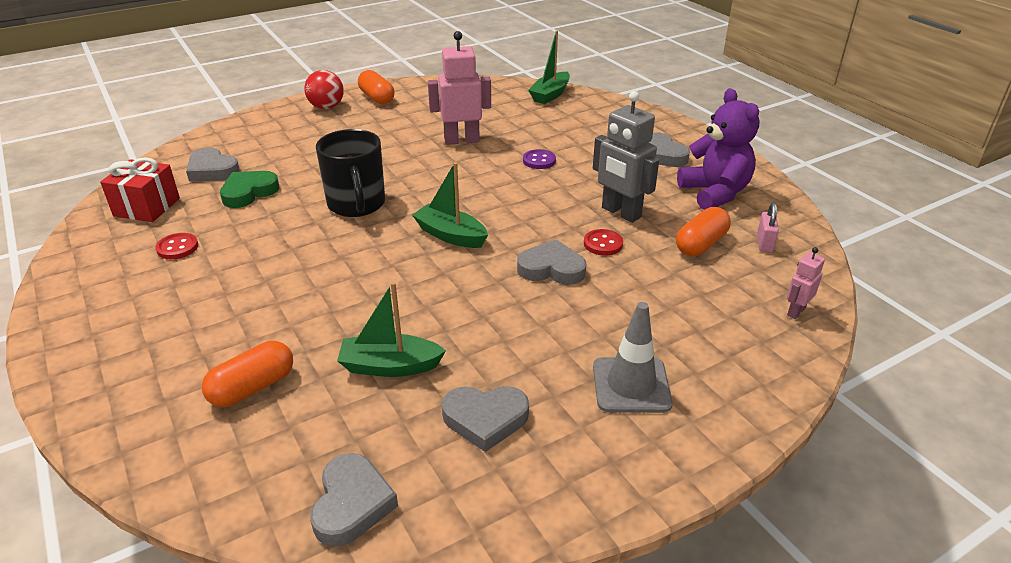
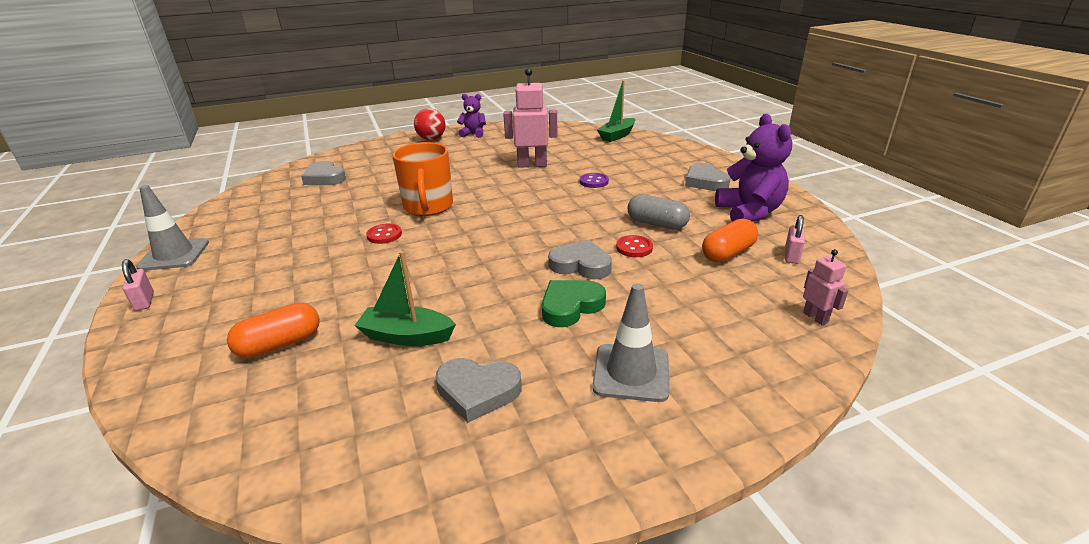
camera: 10 degrees right, 5 degrees down
red gift [100,157,180,222] -> none
red button [155,233,198,259] -> red button moved to [366,224,402,244]
green heart [220,171,279,208] -> green heart moved to [542,280,606,327]
grey heart [310,453,398,547] -> none
black mug [316,129,385,217] -> orange mug [392,142,453,216]
orange capsule [358,70,394,104] -> purple teddy bear [457,94,486,138]
green boat [412,162,488,248] -> none
grey robot [593,91,659,223] -> grey capsule [628,194,690,230]
pink robot [787,247,825,319] -> pink robot turned 105 degrees clockwise [803,249,848,325]
none -> pink padlock [122,259,154,311]
none -> grey traffic cone [136,185,209,271]

